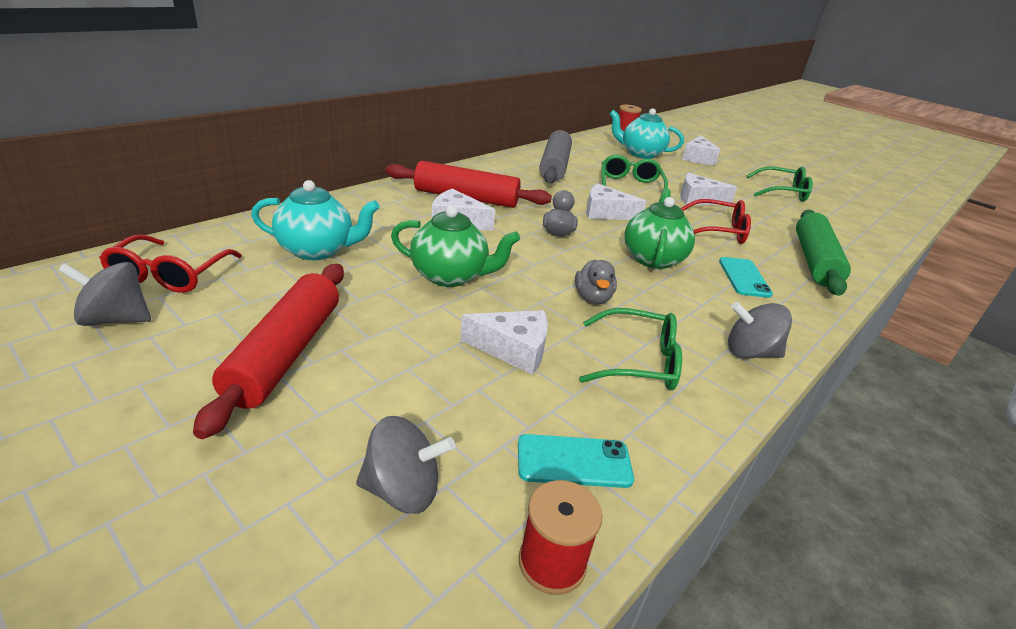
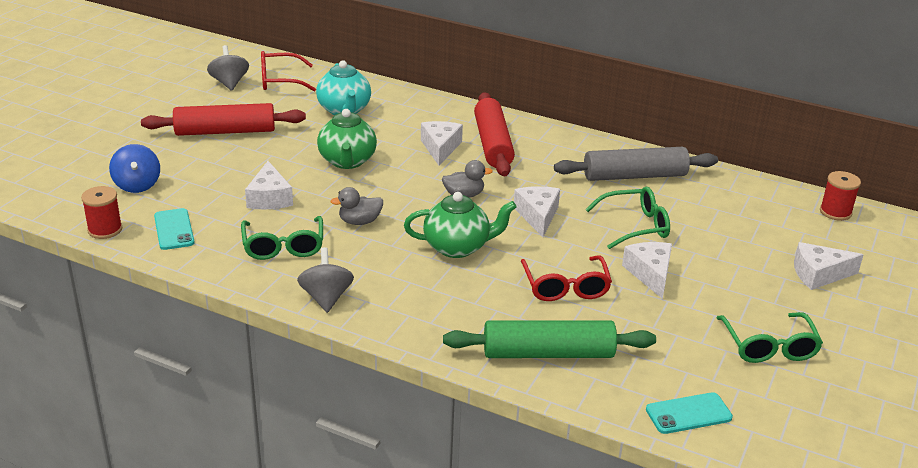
camera: 75 degrees right, 0 degrees up
grey spinning top [356,416,456,514] -> blue spinning top [109,144,160,193]
turquoise teapot [609,108,684,159] -> none
turquoise phone [719,257,773,298] -> turquoise phone moved to [646,392,733,434]

